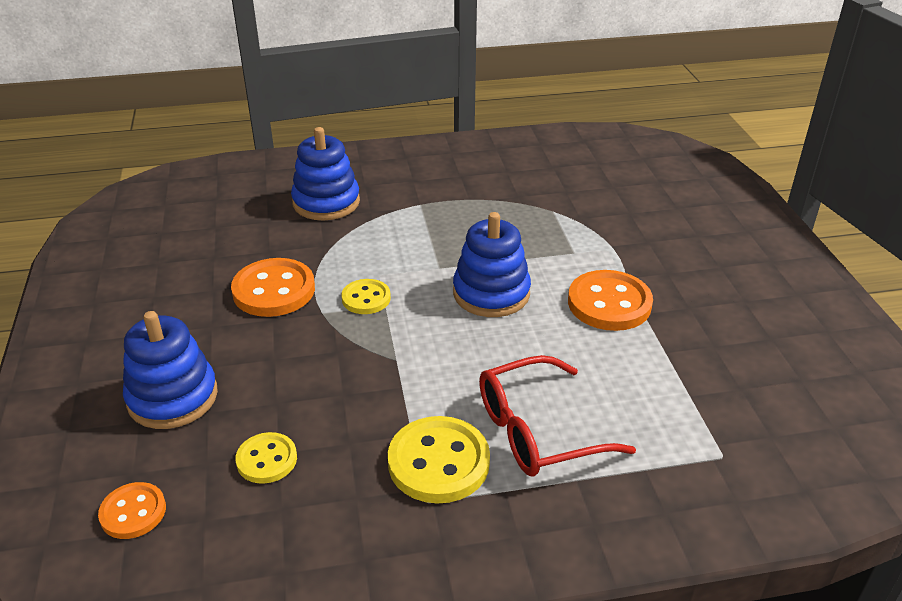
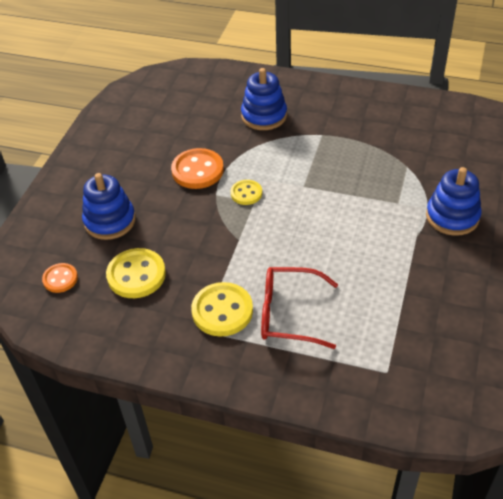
camera: 30 degrees right, 10 degrees up
yellow button [235,432,297,484] -> yellow button [106,248,166,298], size x1.69
blue stacking toy [453,212,531,317] -> blue stacking toy moved to [426,167,482,236]
orange button [568,270,653,331] -> none

